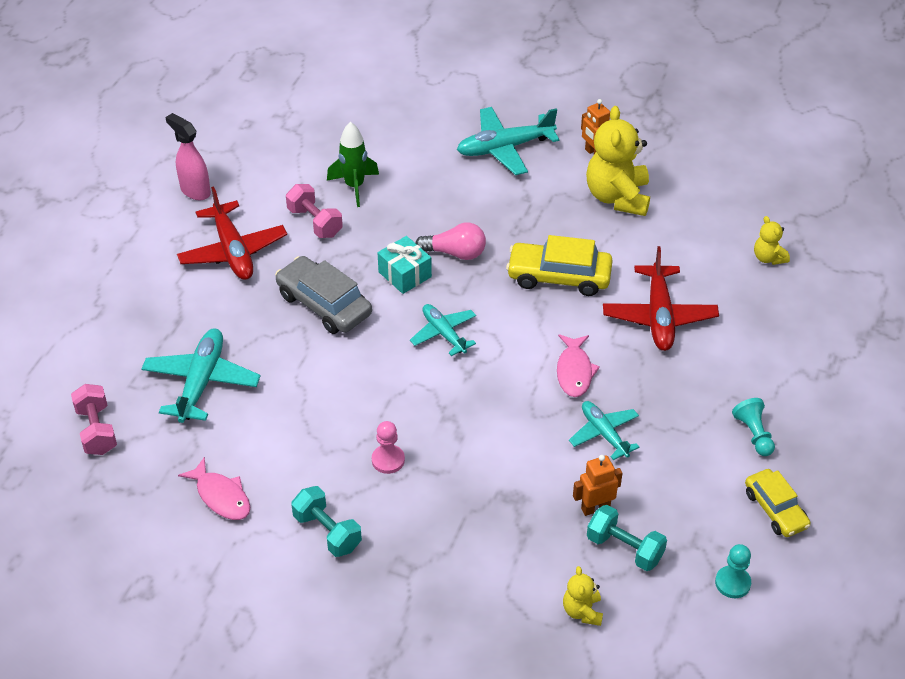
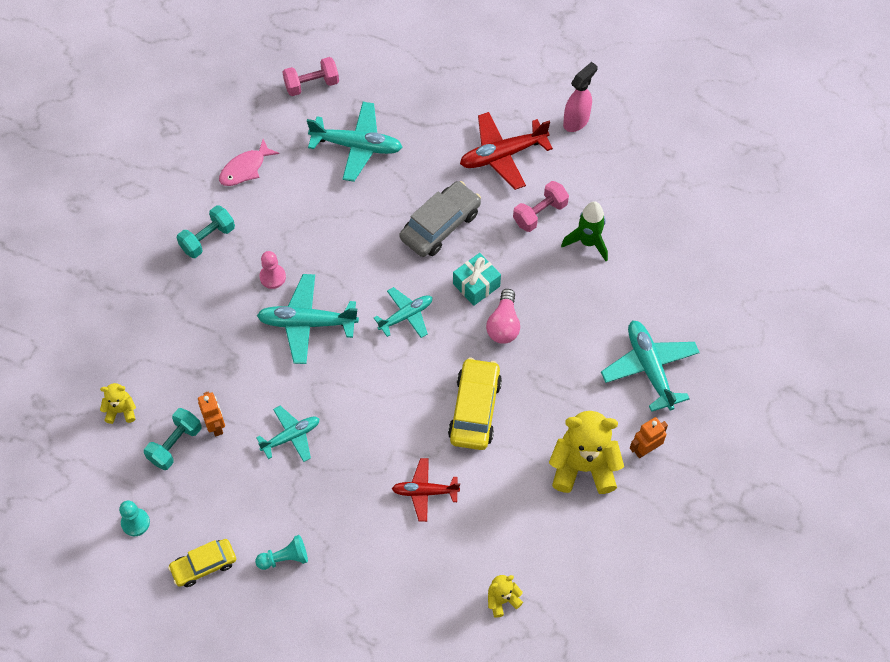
camera: 90 degrees right, 15 degrees up
pink fish [557,334,600,397] -> none
red plane [603,246,719,351] -> red plane [392,458,460,522], size x0.63
none -> turquoise plane [257,274,359,364]

